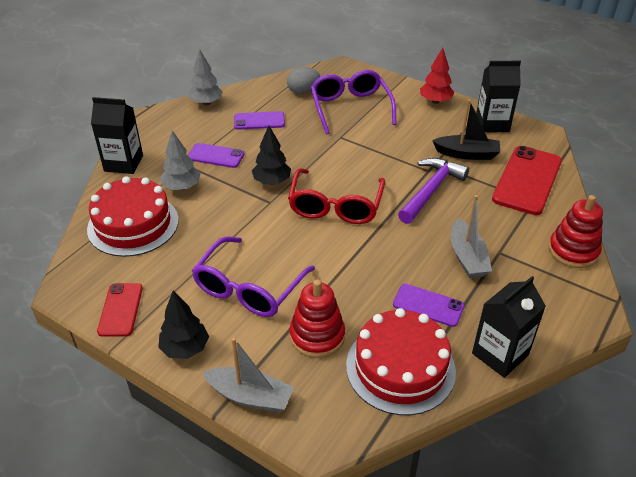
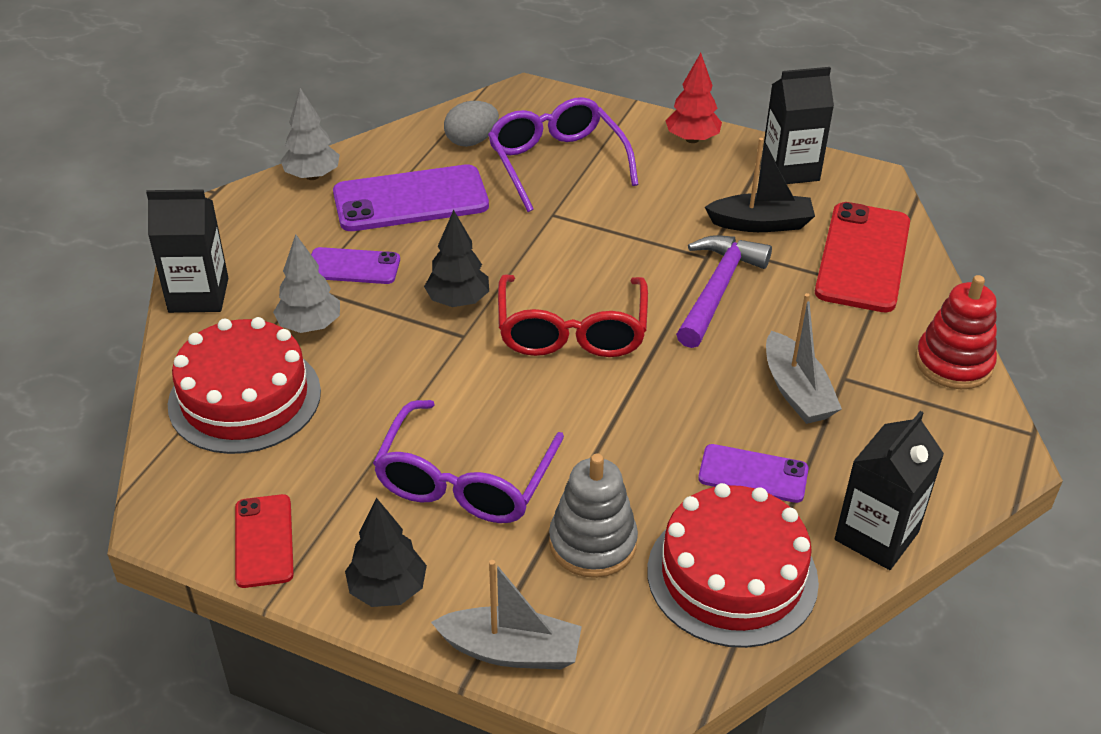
camera: 10 degrees left, 0 degrees up
purple phone [234,111,285,130] -> purple phone [333,164,489,231], size x1.76
red stacking toy [289,279,345,358] -> grey stacking toy [549,454,638,578]

